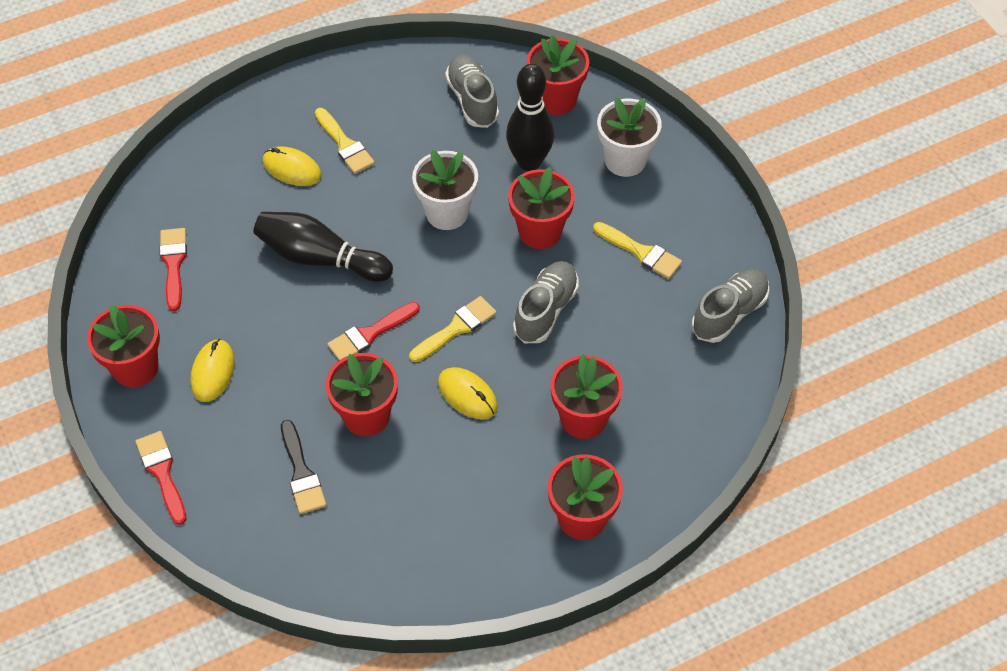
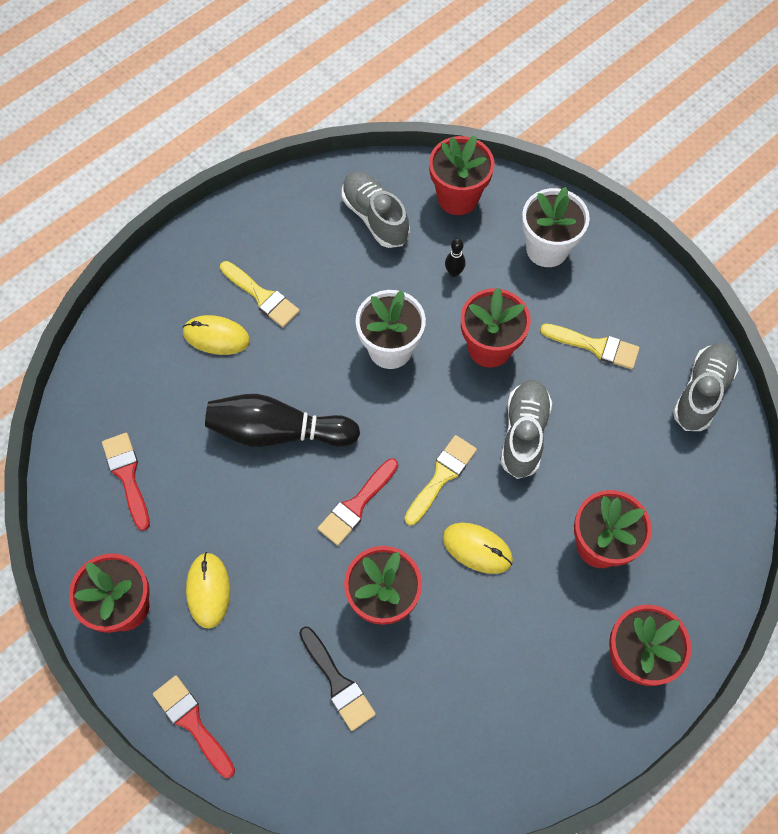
camera: 15 degrees left, 10 degrees up
black bowling pin [506,64,554,171] -> black bowling pin [445,238,466,277], size x0.42

